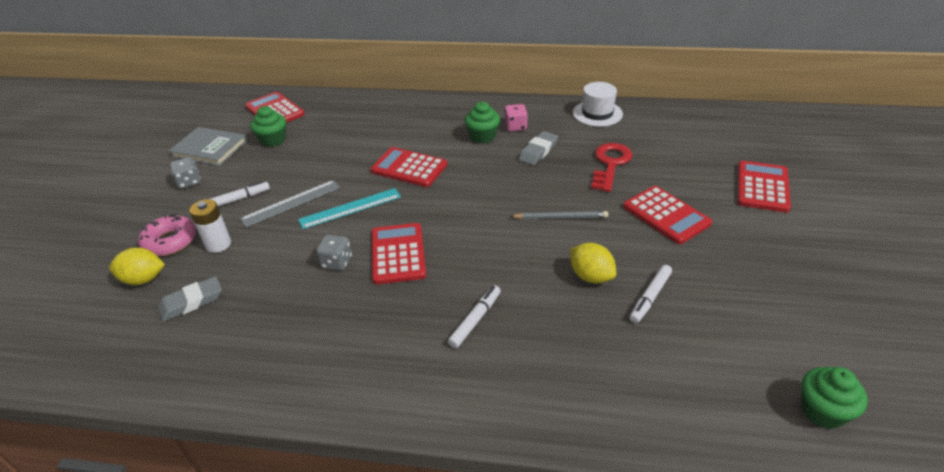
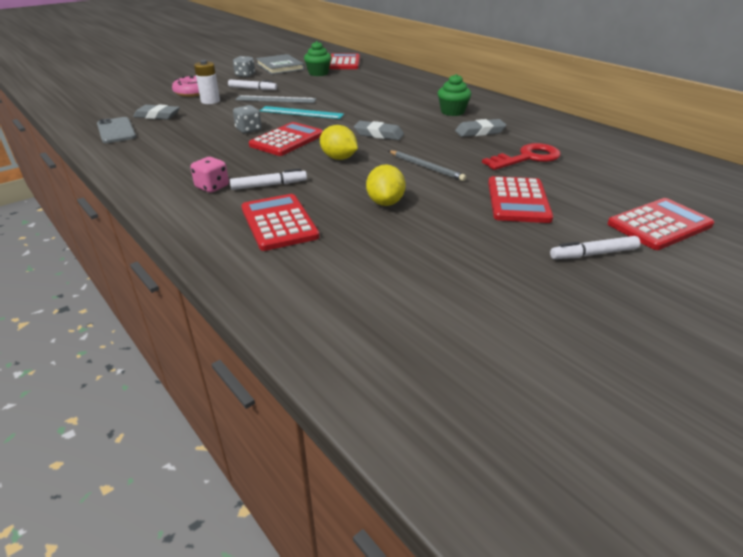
camera: 40 degrees right, 5 degrees down
yellow lemon [109,248,165,285] -> yellow lemon moved to [320,125,358,160]
red calculator [371,147,447,187] -> red calculator moved to [241,194,320,251]
pink dice [504,104,528,131] -> pink dice moved to [190,157,229,193]
white hat [573,82,623,127] -> none
white marker [630,265,672,323] -> white marker moved to [550,236,640,259]
green cupcake [801,367,868,429] -> none
none -> grey phone [97,117,136,143]
none -> grey eraser [354,121,404,140]

